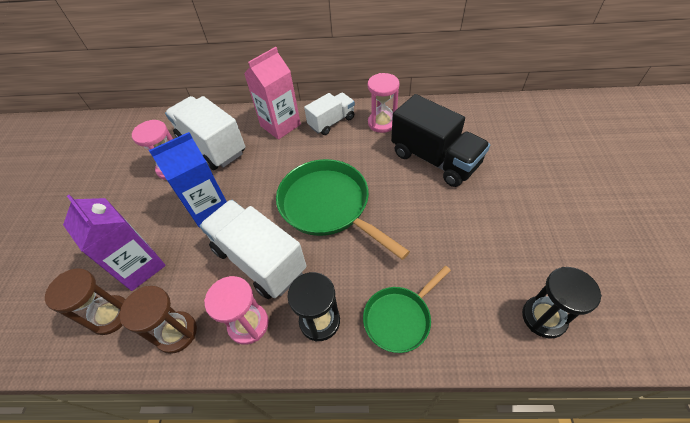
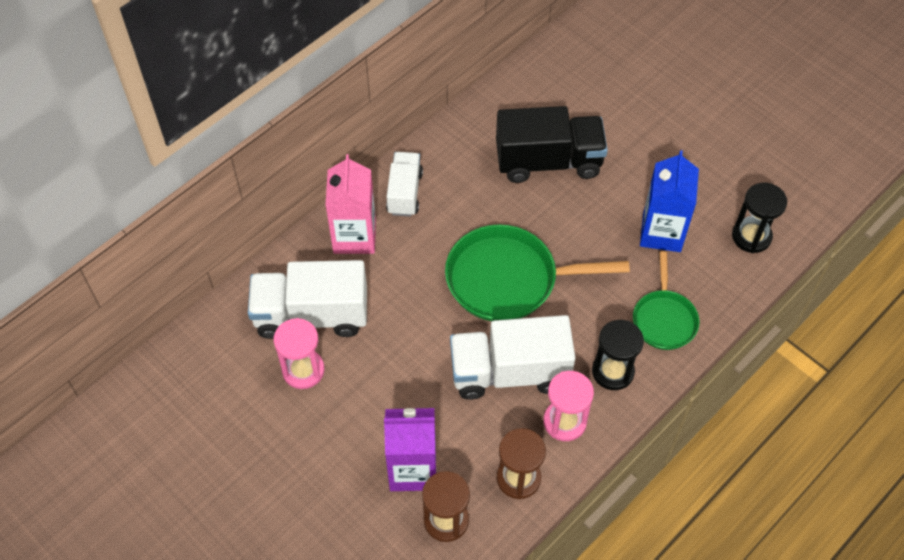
camera: 50 degrees left, 5 degrees up
blue carton [149,132,227,228] -> blue carton moved to [640,150,699,252]
pink hourglass [368,73,400,133] -> none

